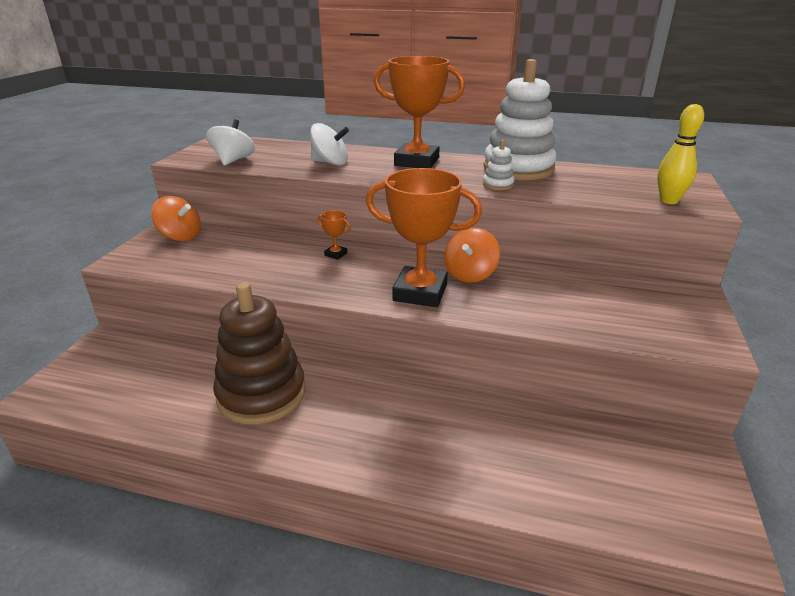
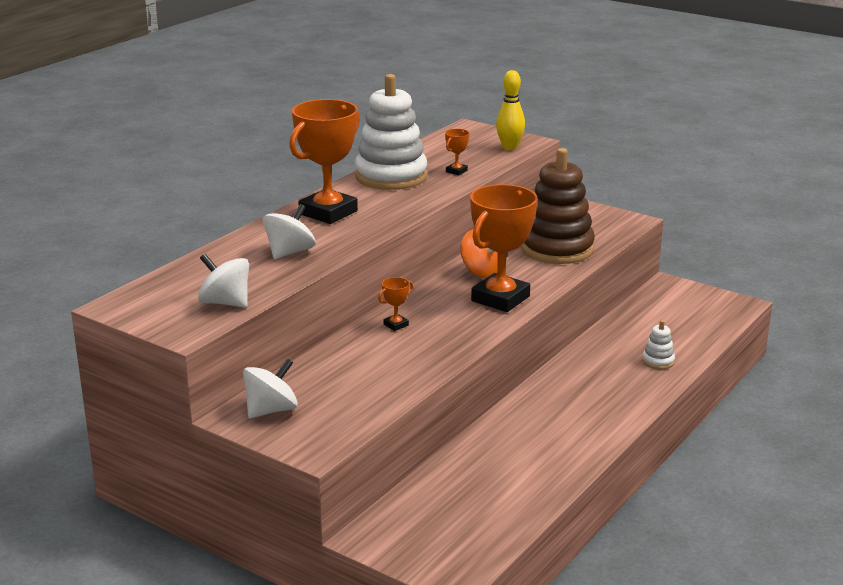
camera: 70 degrees left, 5 degrees down
orange spinning top [151,196,201,241] -> white spinning top [243,358,298,418]
brown stacking toy [213,282,306,425] -> brown stacking toy moved to [521,148,595,264]
white stacking toy [483,140,515,190] -> white stacking toy moved to [642,320,675,369]
none -> orange trophy [445,129,469,175]

